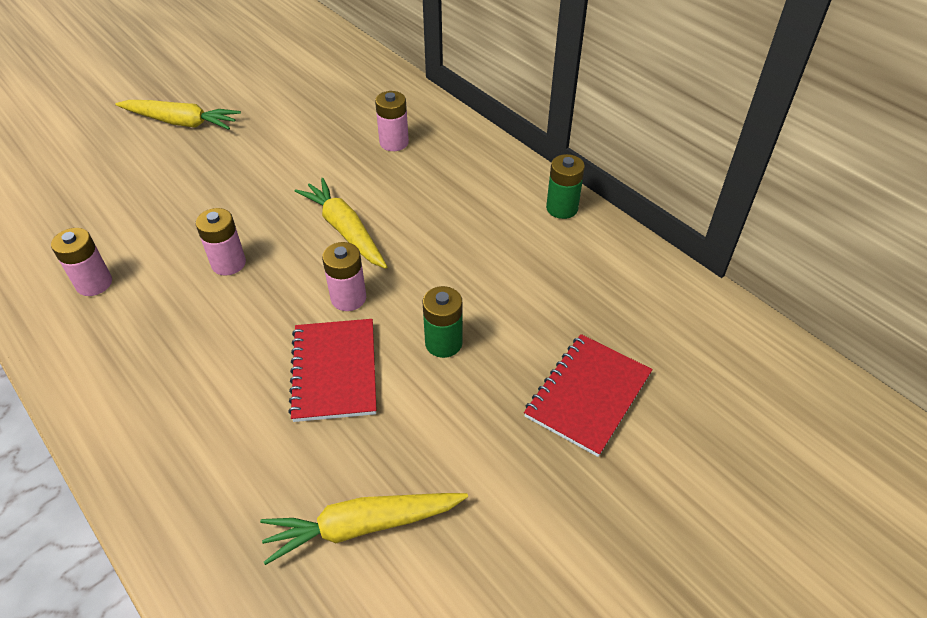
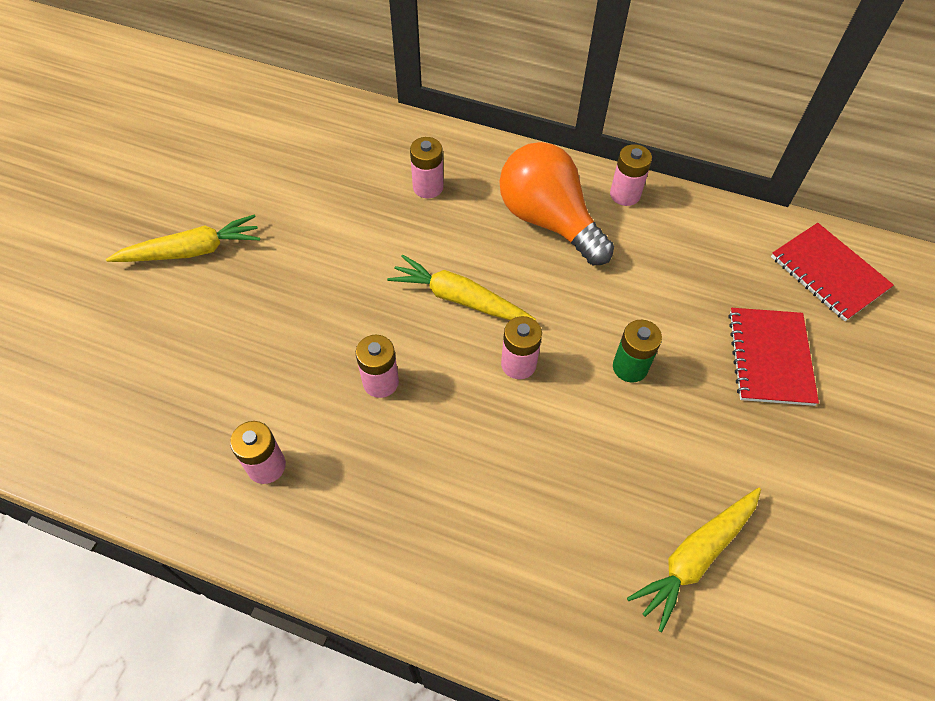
camera: 30 degrees left, 10 degrees up
red notebook [288,319,376,422] -> red notebook moved to [771,223,894,321]
green battery [546,154,585,219] -> pink battery [610,144,652,206]
none -> orange light bulb [499,142,614,265]

